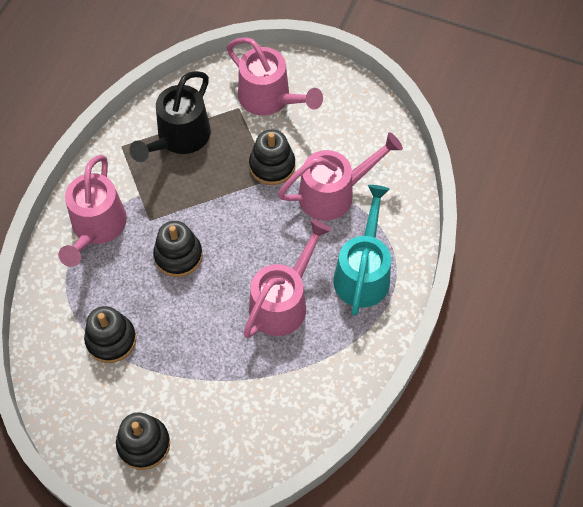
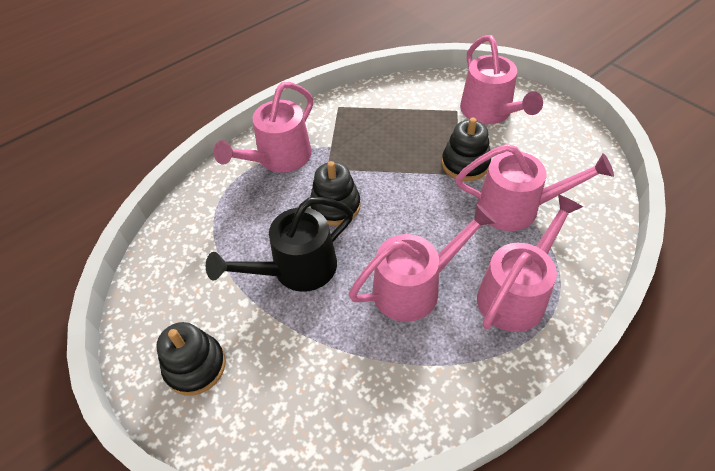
camera: 30 degrees right, 10 degrees down
black stacking toy [84,306,136,363] -> none
black watering can [129,71,211,162] -> black watering can moved to [206,197,353,292]
turquoise watering can [333,185,391,316] -> pink watering can [477,194,583,332]

